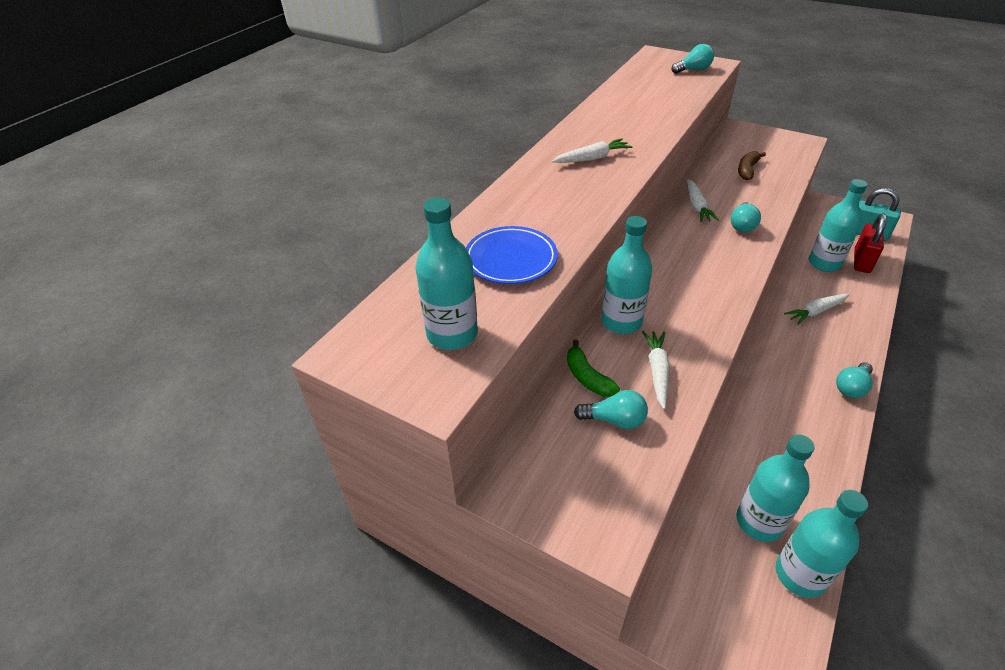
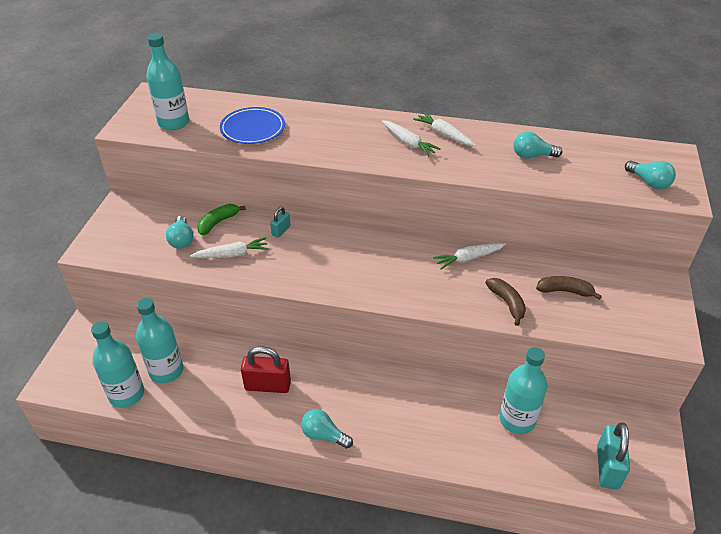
camera: 70 degrees right, 0 degrees up
turquoise bottle [601,216,652,334] -> turquoise padlock [270,206,290,238]
turquoise light bulb [731,202,761,232] -> turquoise light bulb moved to [514,131,563,159]
white carrot [784,294,850,325] -> white carrot moved to [413,112,476,146]
red padlock [854,213,887,273] -> red padlock moved to [241,346,291,393]
none -> brown banana [485,278,526,326]

